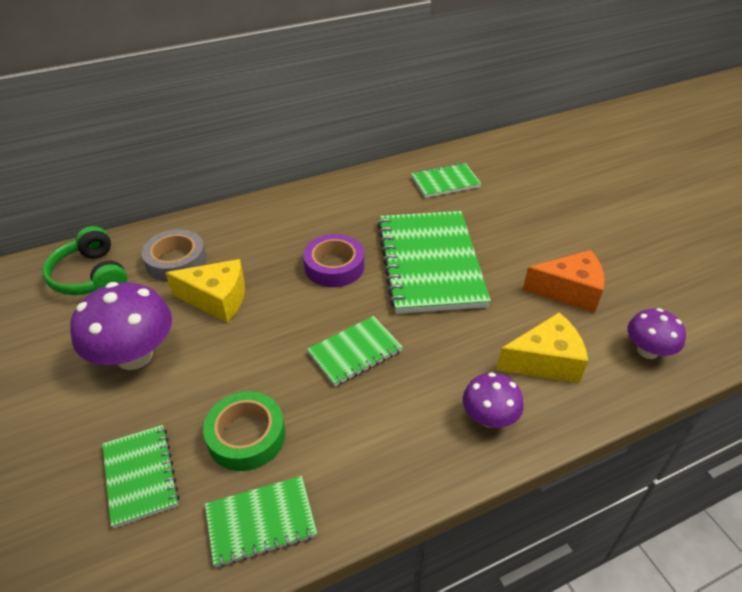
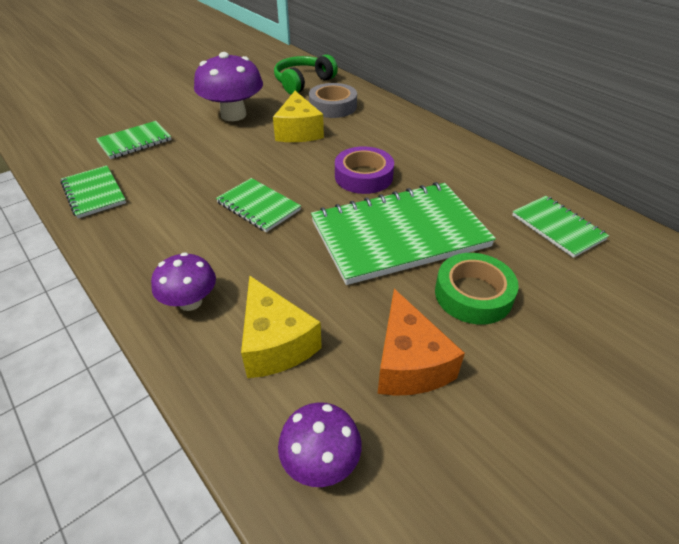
camera: 75 degrees right, 0 degrees up
green tape [203,391,285,471] -> green tape moved to [435,253,519,325]

